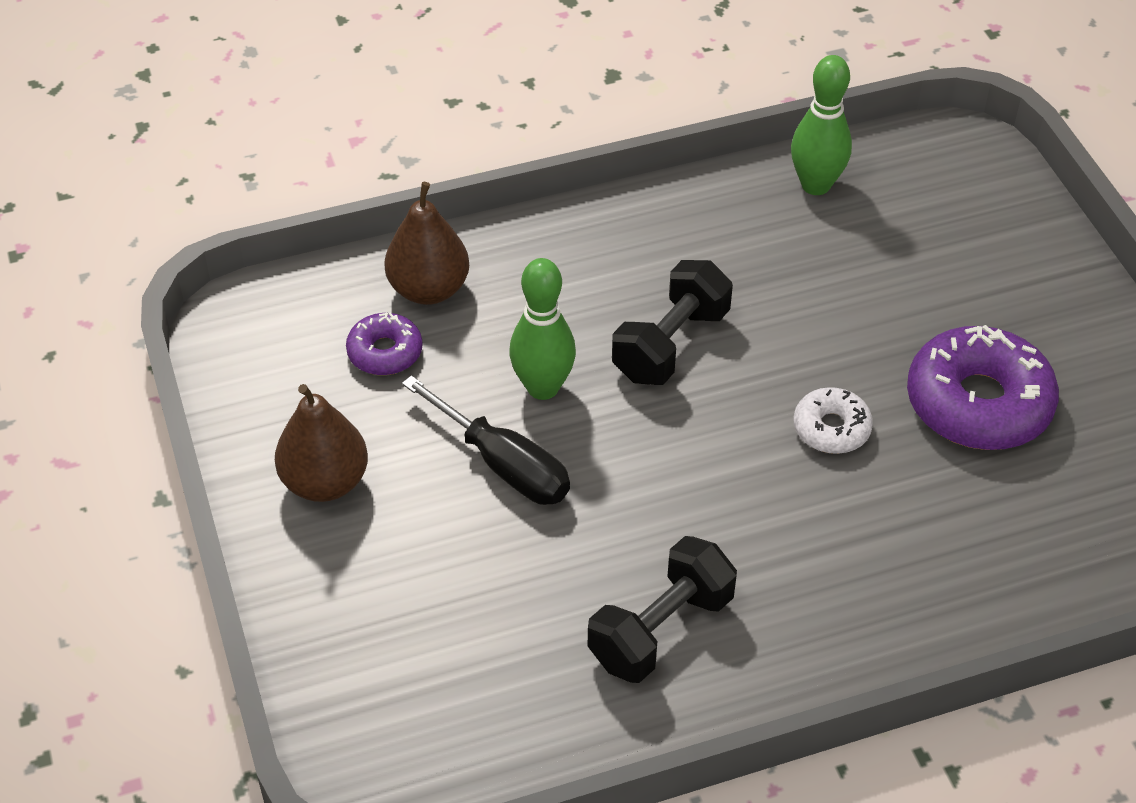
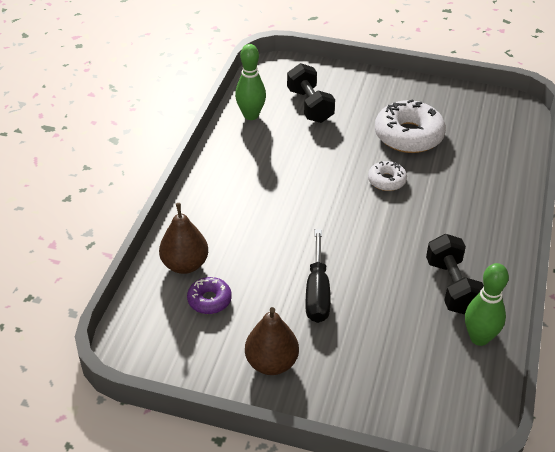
camera: 55 degrees left, 5 degrees down
black screwdriver [402,375,570,505] -> black screwdriver turned 105 degrees clockwise [305,229,331,323]
green bowling pin [509,258,576,400] -> green bowling pin moved to [465,263,509,346]
black dumbbell [612,260,733,385] -> black dumbbell moved to [287,63,335,123]
purple donut [907,325,1059,450] -> white donut [375,99,446,153]

